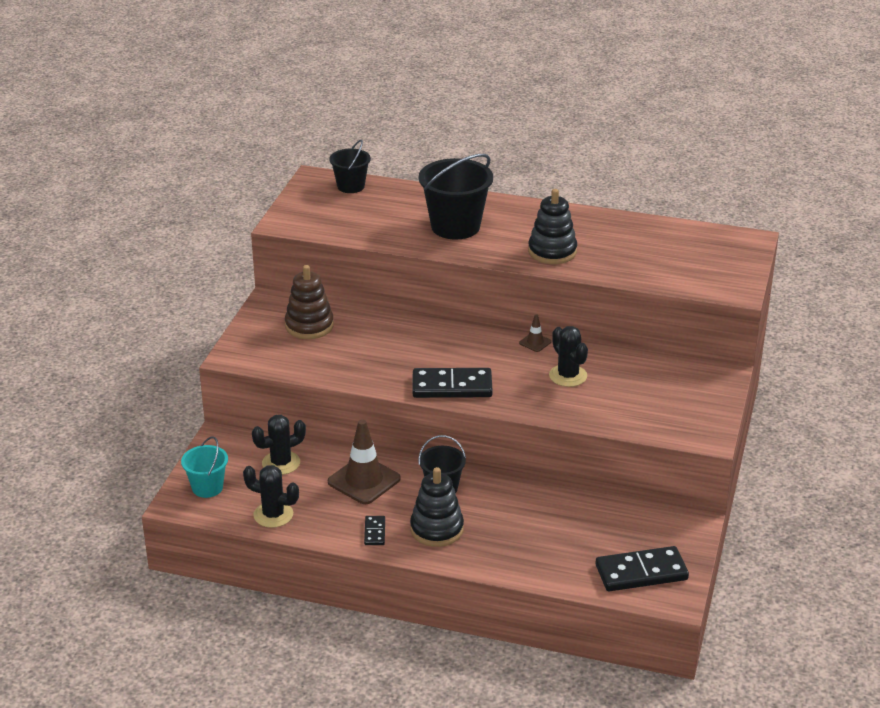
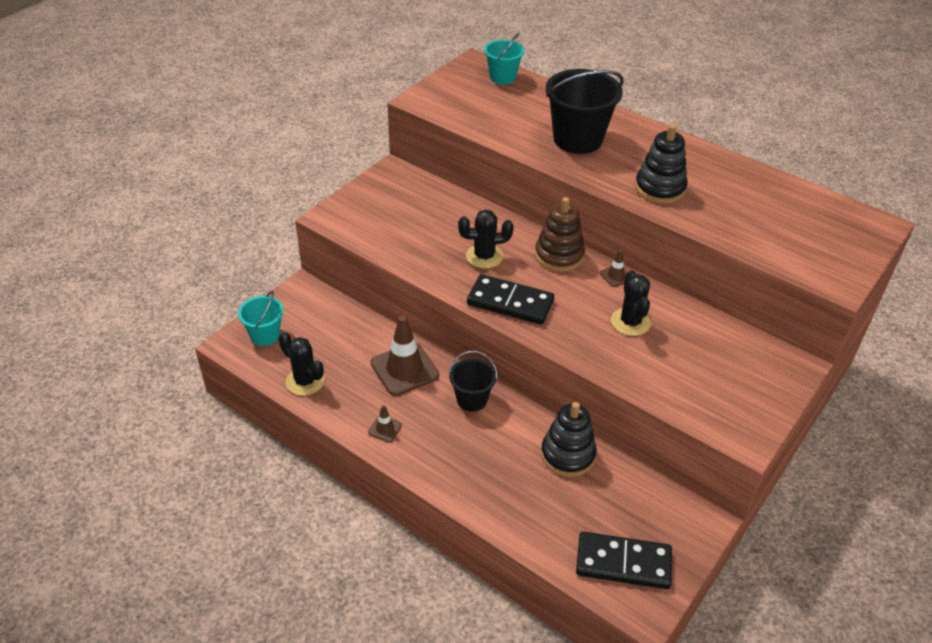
camera: 20 degrees right, 10 degrees up
black cactus [252,415,306,475] -> black cactus moved to [458,209,514,269]
brown stacking toy [285,265,334,339] -> brown stacking toy moved to [535,197,585,272]
black bucket [329,140,371,193] -> turquoise bucket [484,33,524,85]
black domino [364,516,385,545] -> brown traffic cone [368,405,402,443]
black stacking toy [410,467,464,547] -> black stacking toy moved to [541,402,597,477]

